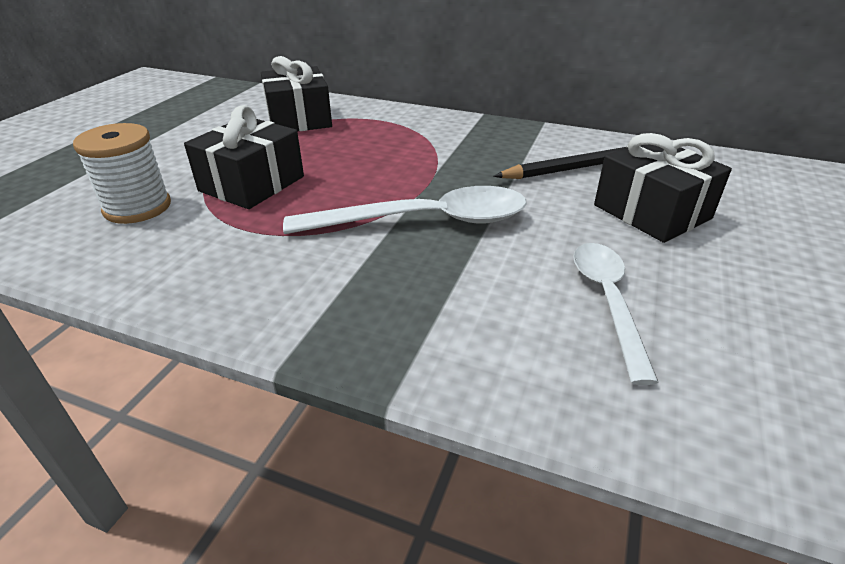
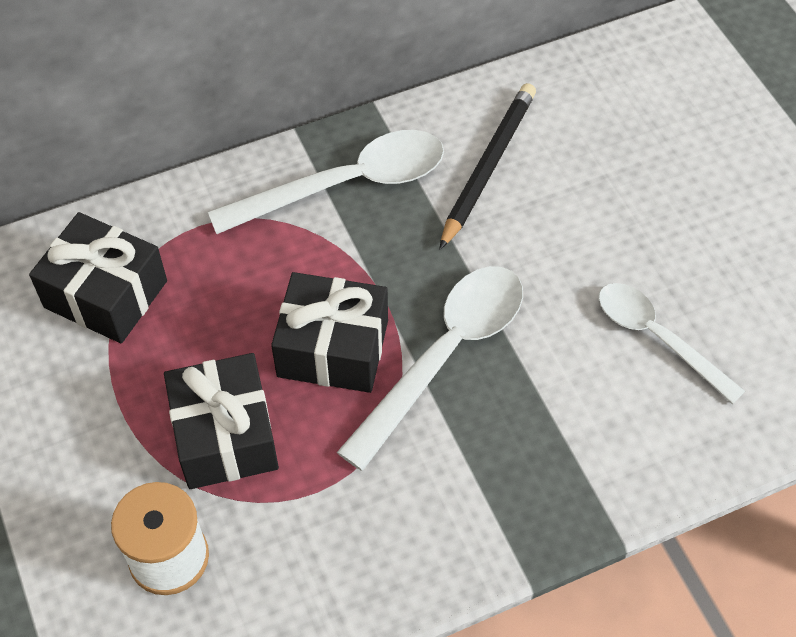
camera: 45 degrees left, 20 degrees up
black gift [594,133,732,243] -> black gift moved to [271,272,388,393]
none -> white spoon [208,130,444,234]

